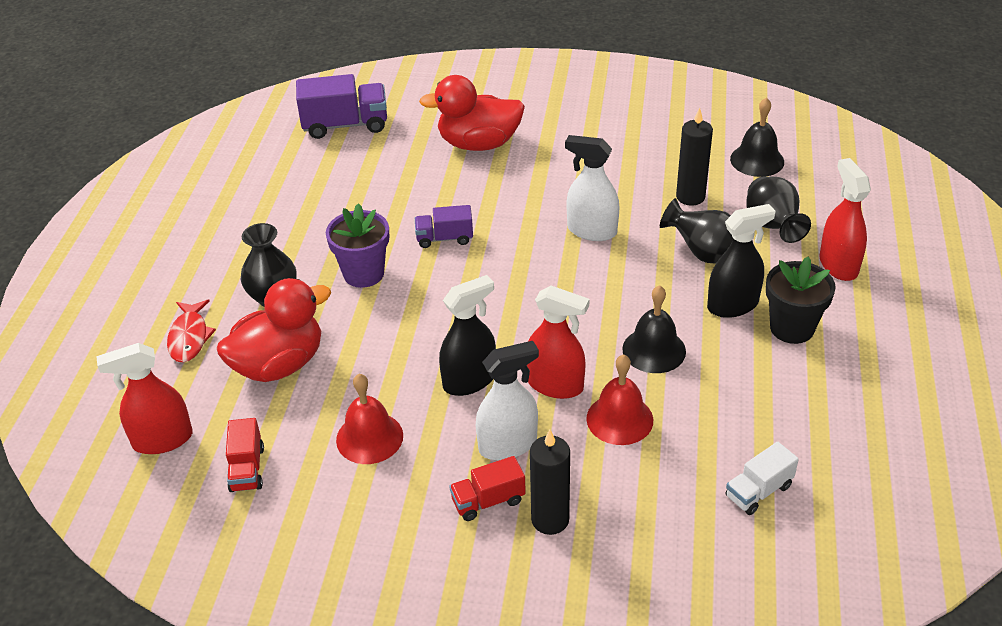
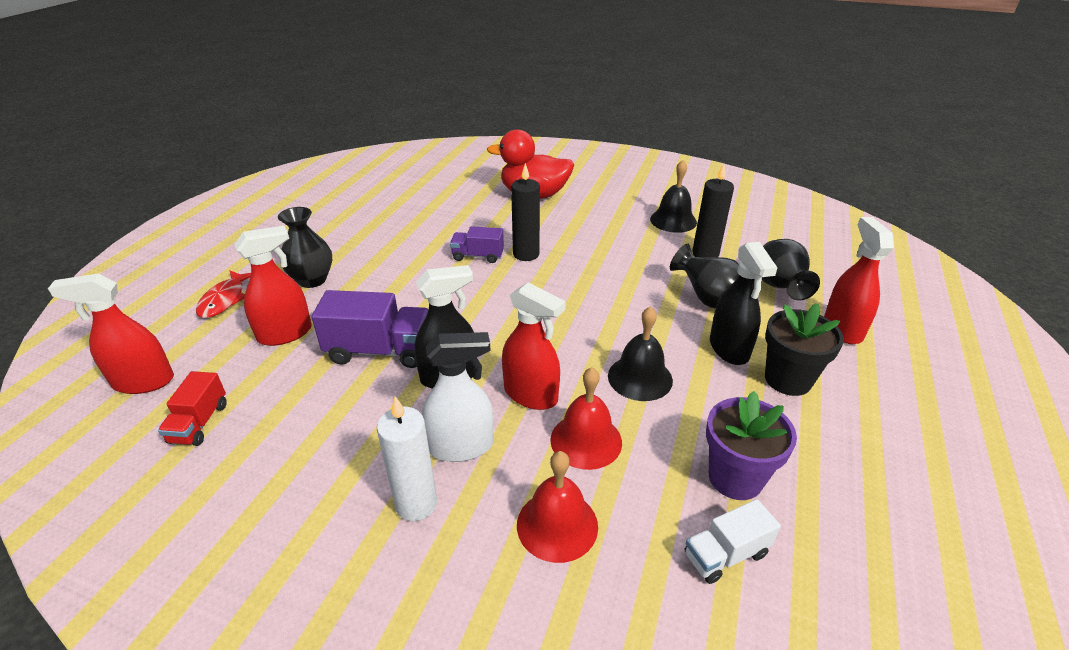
camera: 10 degrees right, 5 degrees down
red duck [217,278,331,382] -> red spray bottle [234,226,312,346]
purple truck [296,74,387,139] -> purple truck moved to [312,290,429,368]
purple flower pot [326,203,389,288] -> purple flower pot moved to [706,391,797,500]
red bell [336,374,403,464] -> red bell moved to [517,451,598,563]
red truck [449,456,526,521] -> white candle [377,396,437,521]
black candle [530,429,570,535] -> black candle moved to [511,163,540,261]
white spray bottle [565,135,620,241] -> none
black spray bottle [707,204,776,318] -> black spray bottle turned 90 degrees clockwise [710,242,777,365]
black bell [730,97,784,177] -> black bell moved to [650,160,697,233]

